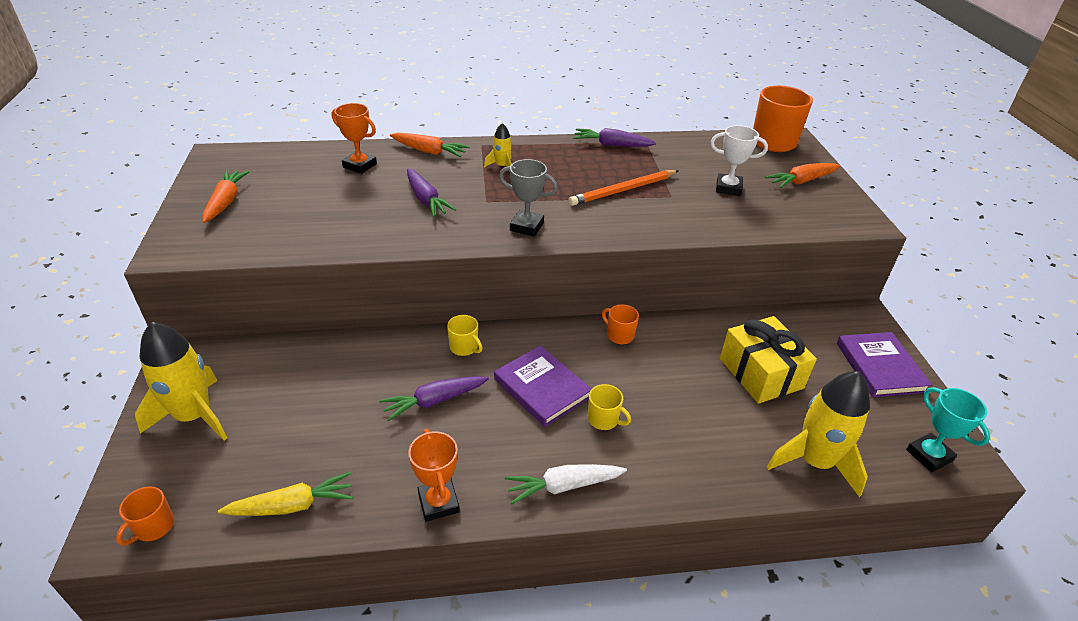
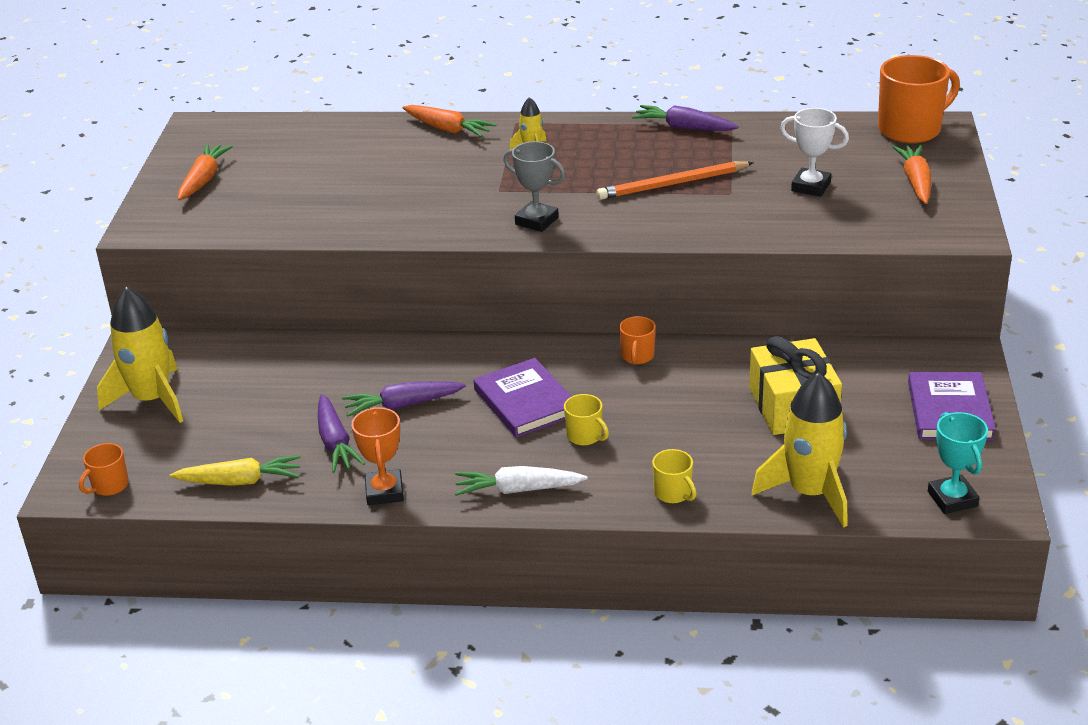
camera: 15 degrees right, 5 degrees down
orange trophy [332,103,377,174] -> none
purple carrot [407,169,456,217] -> purple carrot moved to [318,394,365,473]
yellow mug [447,315,483,356] -> yellow mug moved to [652,449,697,503]
orange mug [602,304,639,344] -> orange mug turned 135 degrees counterclockwise [619,316,656,364]
orange carrot [765,163,840,188] -> orange carrot turned 105 degrees clockwise [893,145,931,204]

